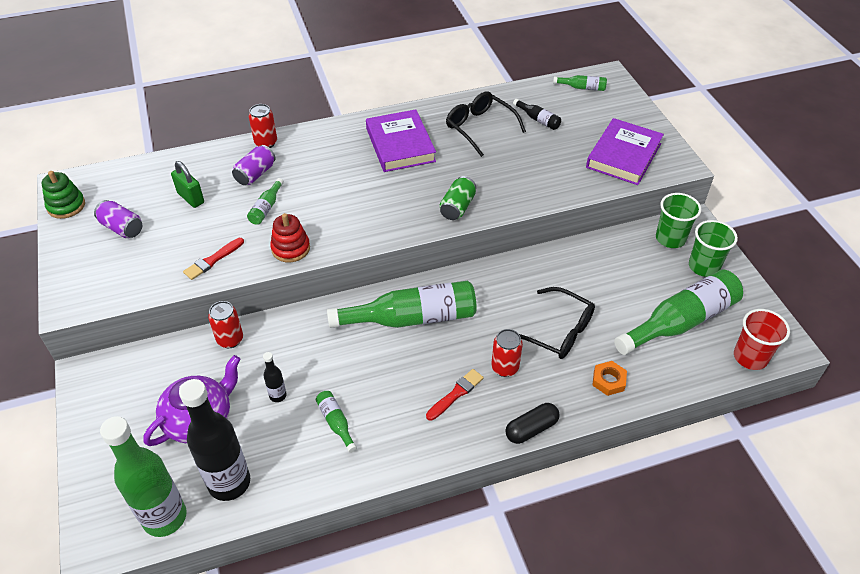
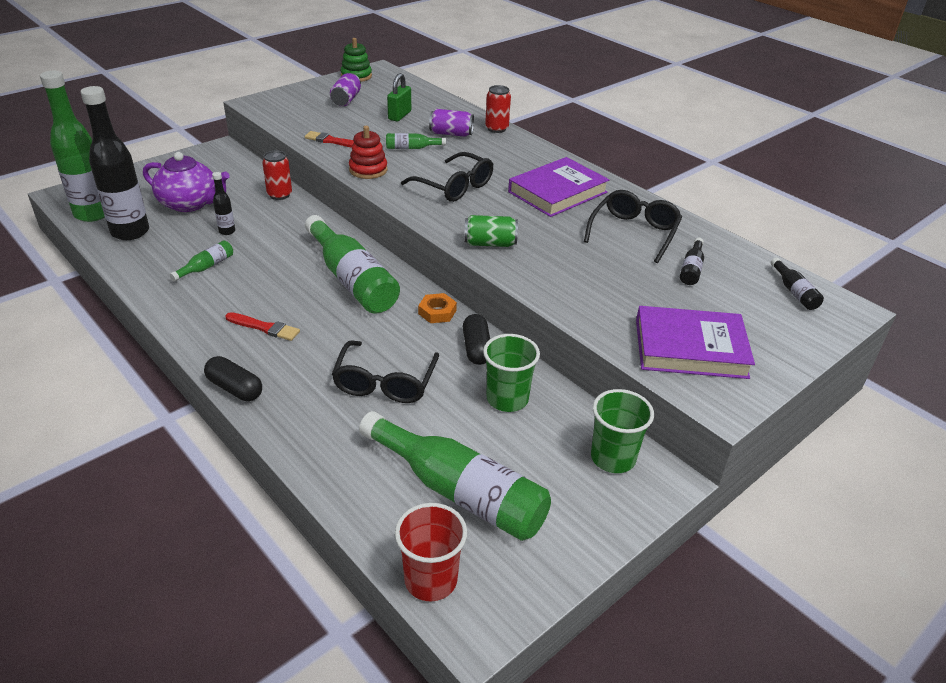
camera: 65 degrees right, 10 degrees down
red can [491,329,523,377] -> none
green bottle [553,75,607,91] -> black bottle [771,257,824,310]
orange nut [592,361,627,396] -> orange nut moved to [418,293,457,323]
green cup [689,220,738,277] -> green cup moved to [483,334,540,412]
none -> black glasses [401,152,493,202]
none -> black capsule [463,314,490,365]

